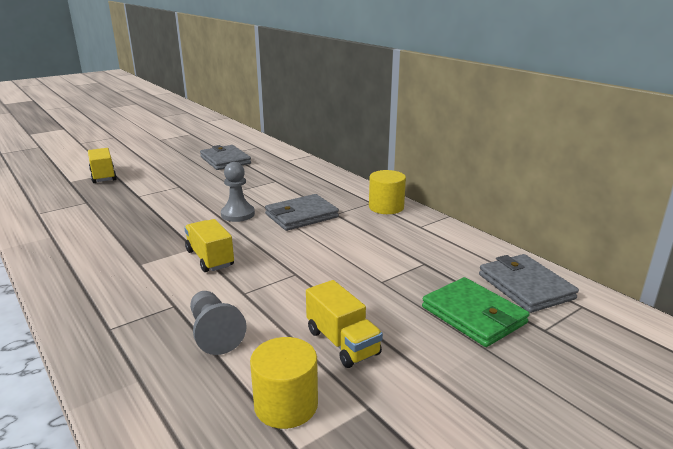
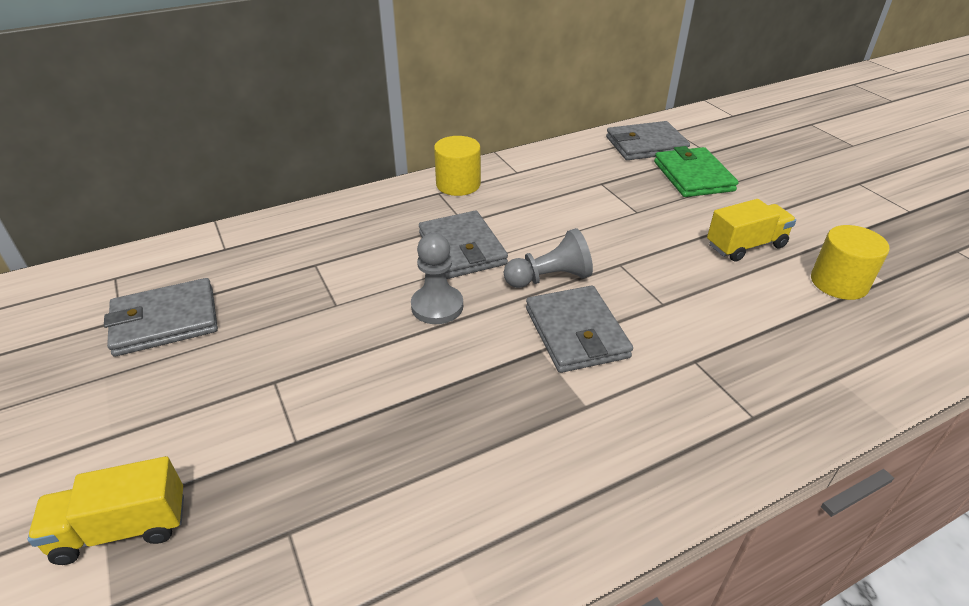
camera: 80 degrees left, 15 degrees up
yellow truck [184,219,234,272] -> grey wallet [526,286,633,373]
grey pawn [190,291,247,355] -> grey pawn moved to [504,228,593,288]
green wallet [422,277,530,347] -> green wallet turned 75 degrees counterclockwise [654,146,739,197]

